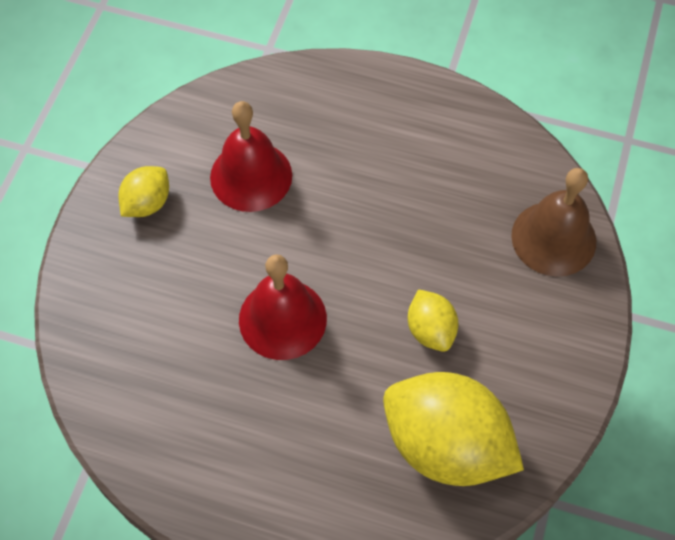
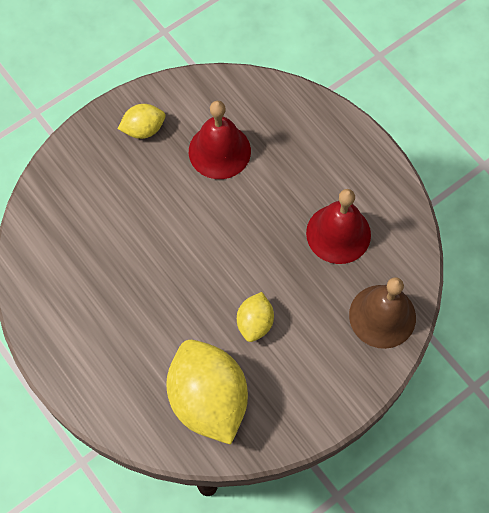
camera: 35 degrees right, 5 degrees up
red bell [239,254,327,360] -> red bell moved to [306,189,371,264]

